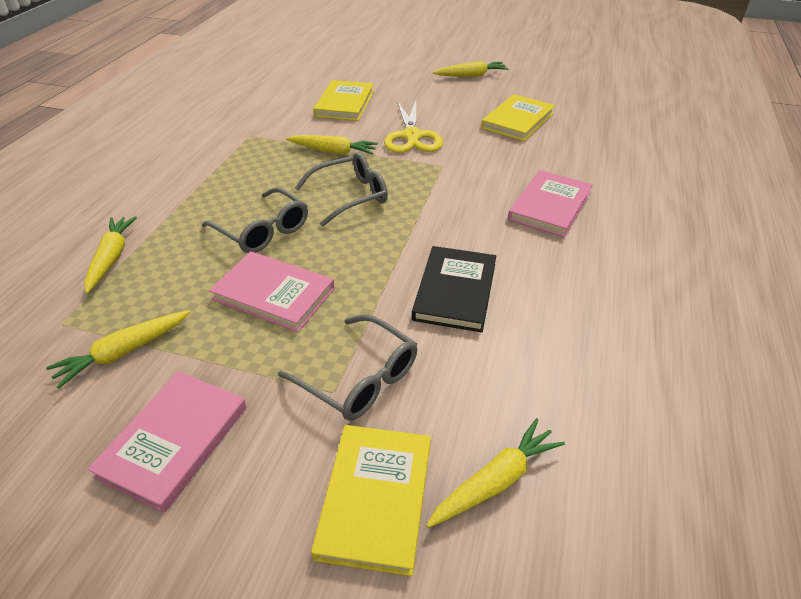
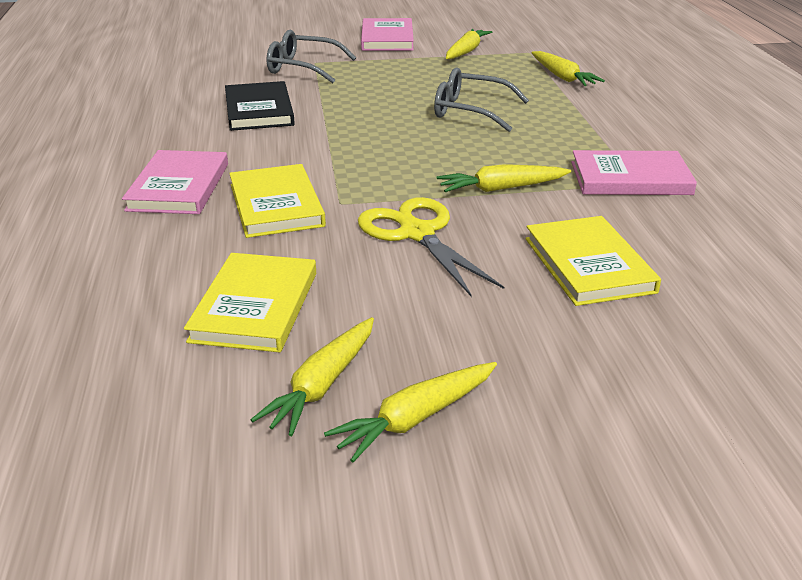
camera: 155 degrees right, 10 degrees down
pink book [209,251,335,332] -> pink book moved to [571,150,697,195]
grey glasses [295,153,388,227] -> none
yellow book [311,425,431,576] -> yellow book moved to [229,164,326,238]
yellow carrot [426,418,565,528] -> yellow carrot moved to [251,317,374,436]

